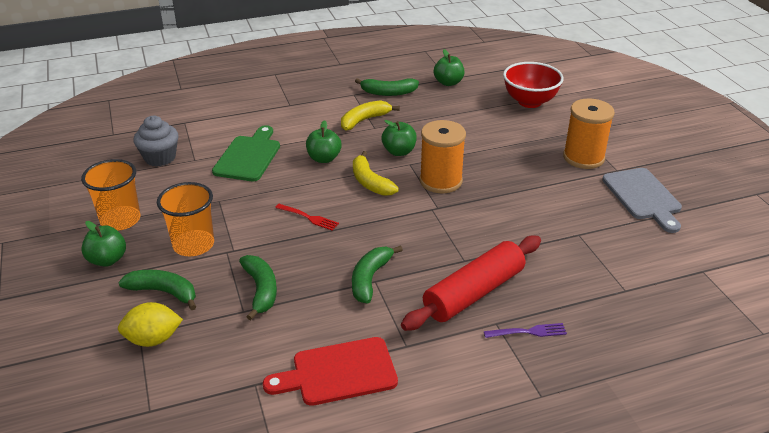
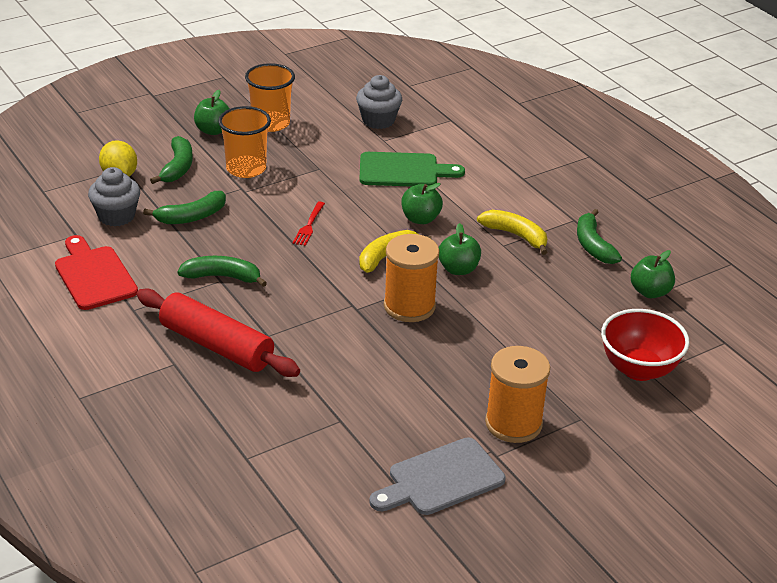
camera: 75 degrees right, 0 degrees up
purple fork [484,323,567,338] -> none
none -> grey cupcake [88,167,140,227]

